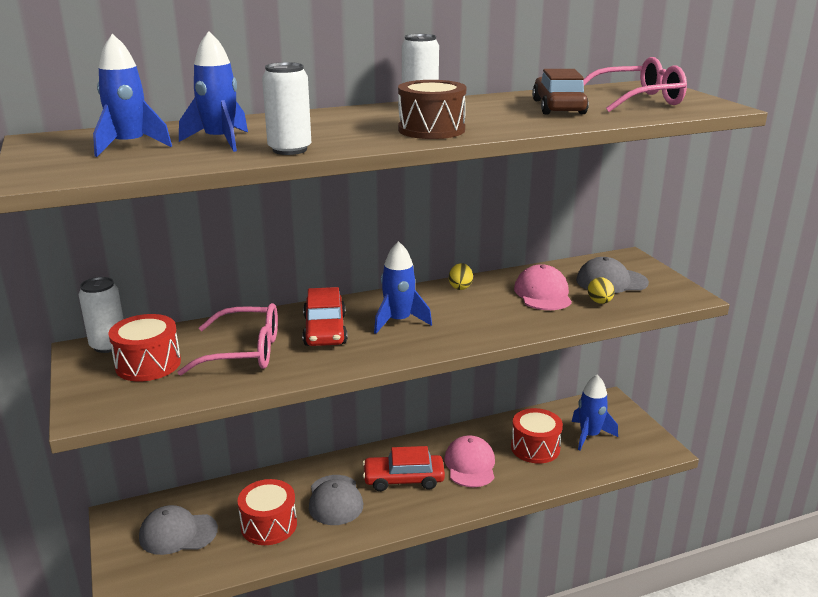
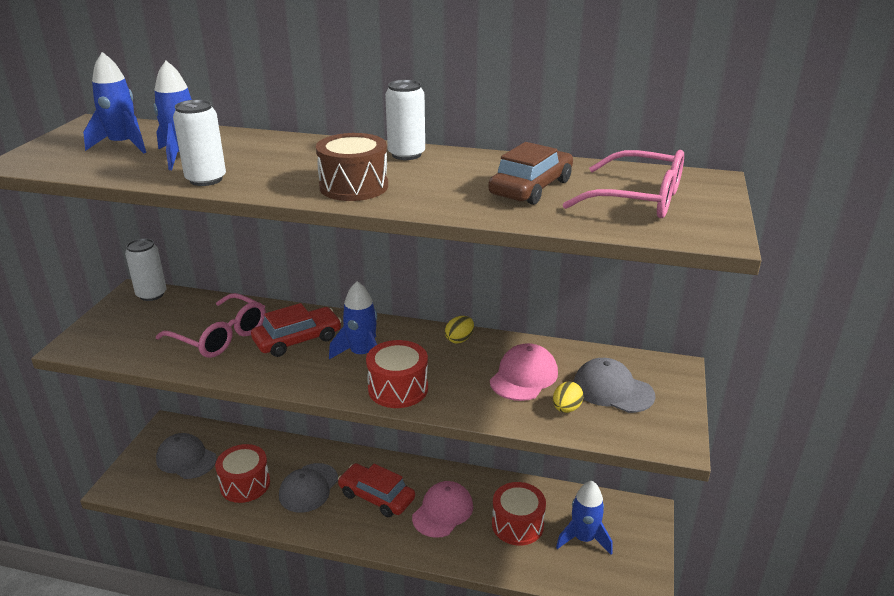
camera: 35 degrees right, 5 degrees up
red drum [108,314,181,381] -> red drum moved to [366,340,428,408]
red car [302,287,347,346] -> red car turned 150 degrees counterclockwise [251,303,342,357]

